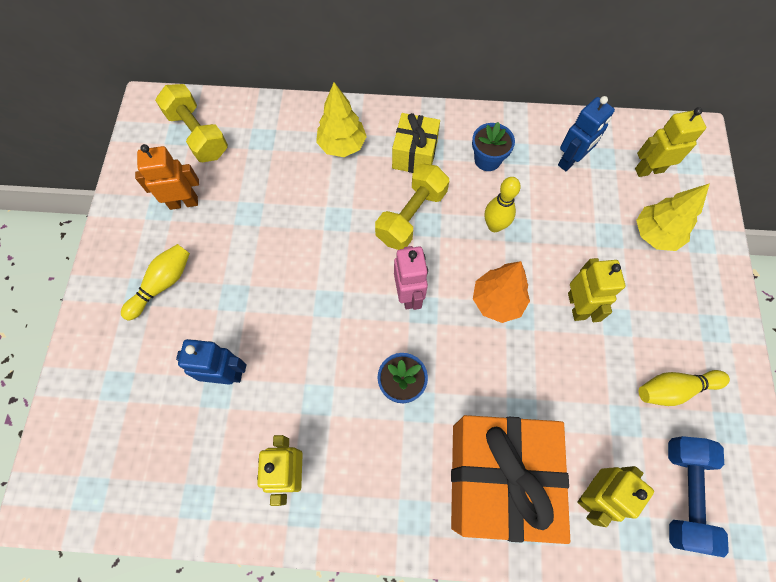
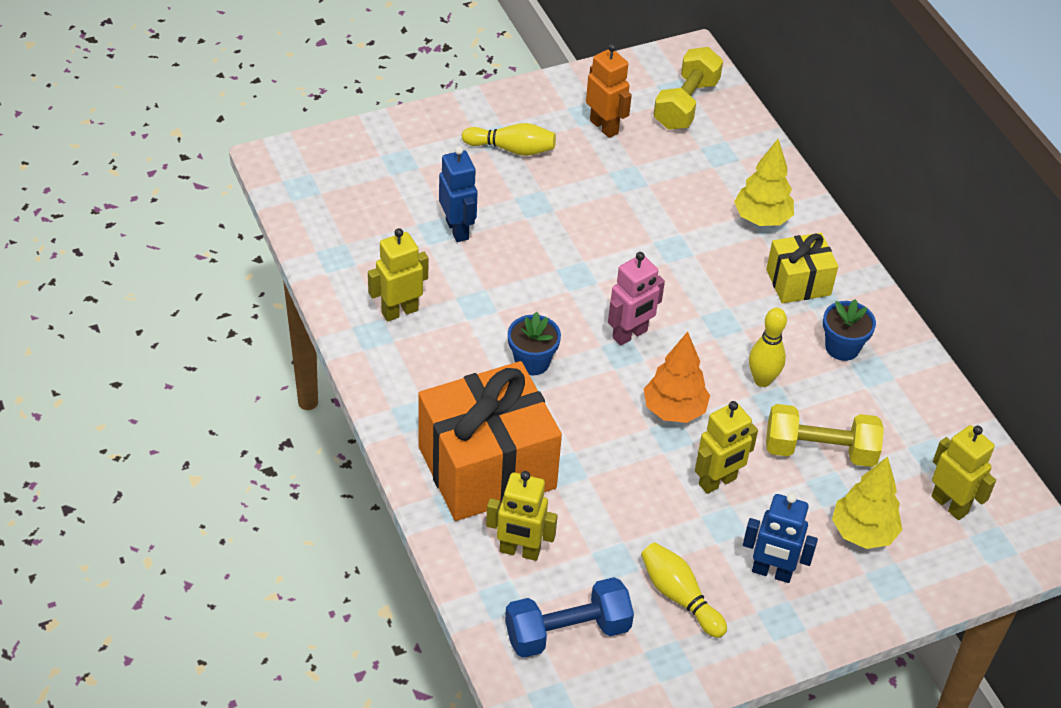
camera: 60 degrees right, 20 degrees down
yellow dumbbell [375,164,449,250] -> yellow dumbbell moved to [766,404,884,467]
blue robot [558,96,615,171] -> blue robot moved to [743,493,818,583]

